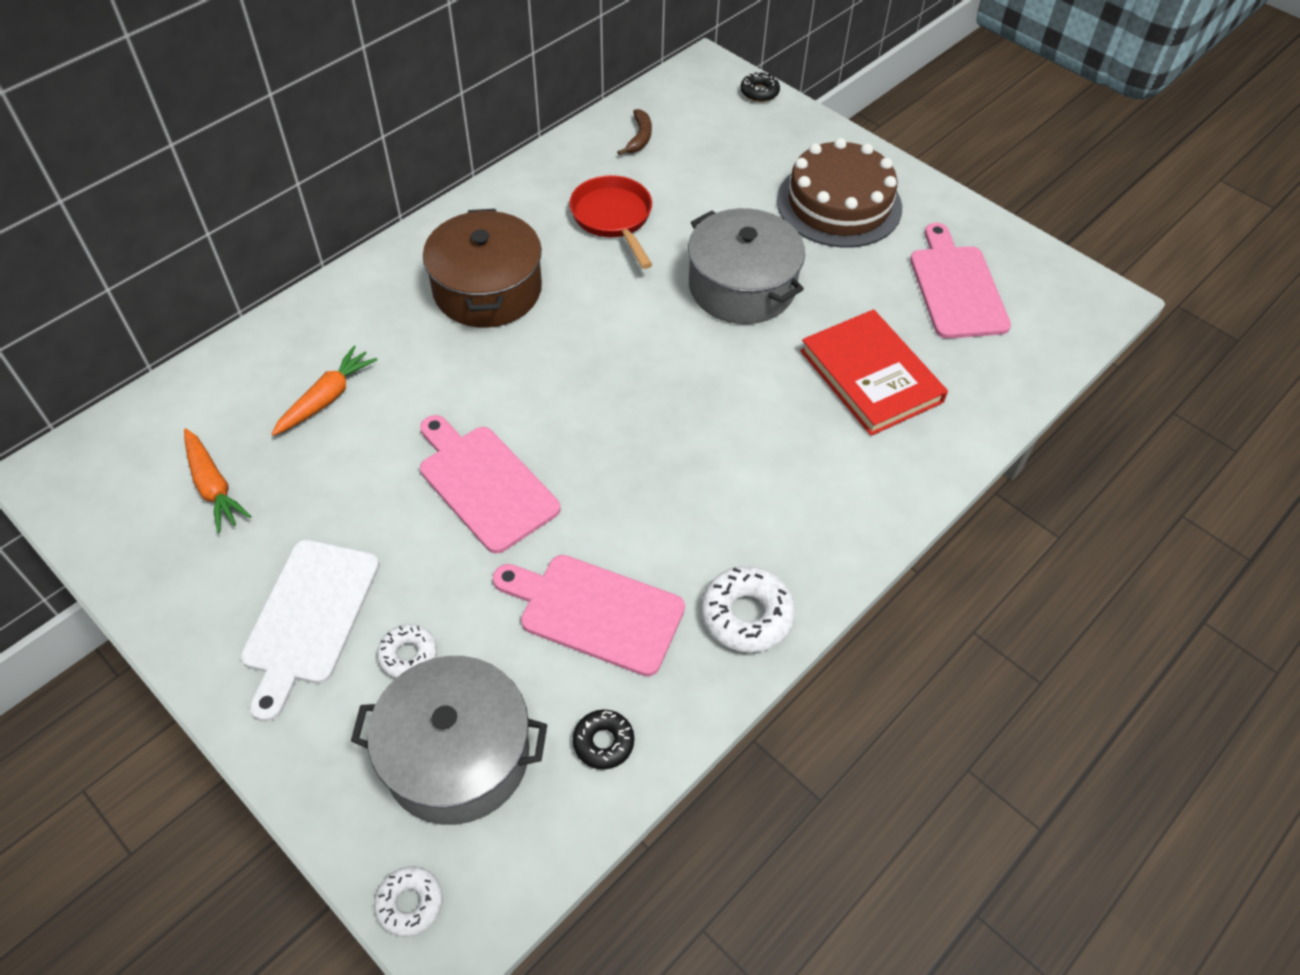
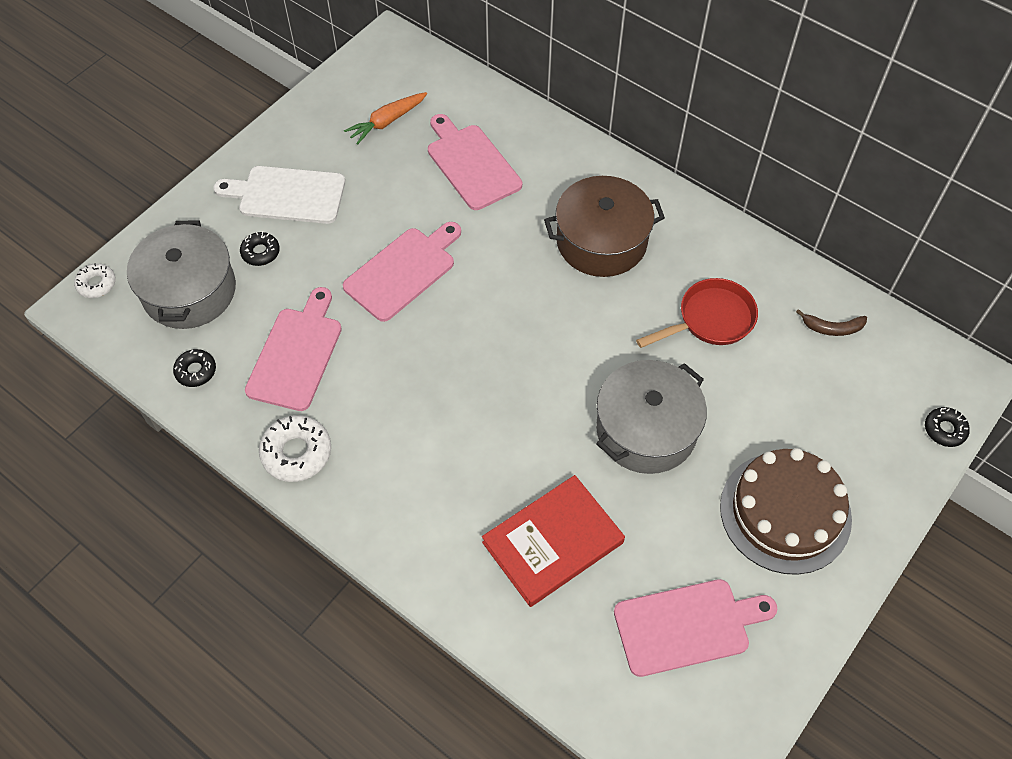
camera: 85 degrees right, 5 degrees up
orange carrot [272,346,377,436] -> pink cutting board [428,114,522,210]
white donut [377,624,437,678] -> black donut [240,231,280,266]

